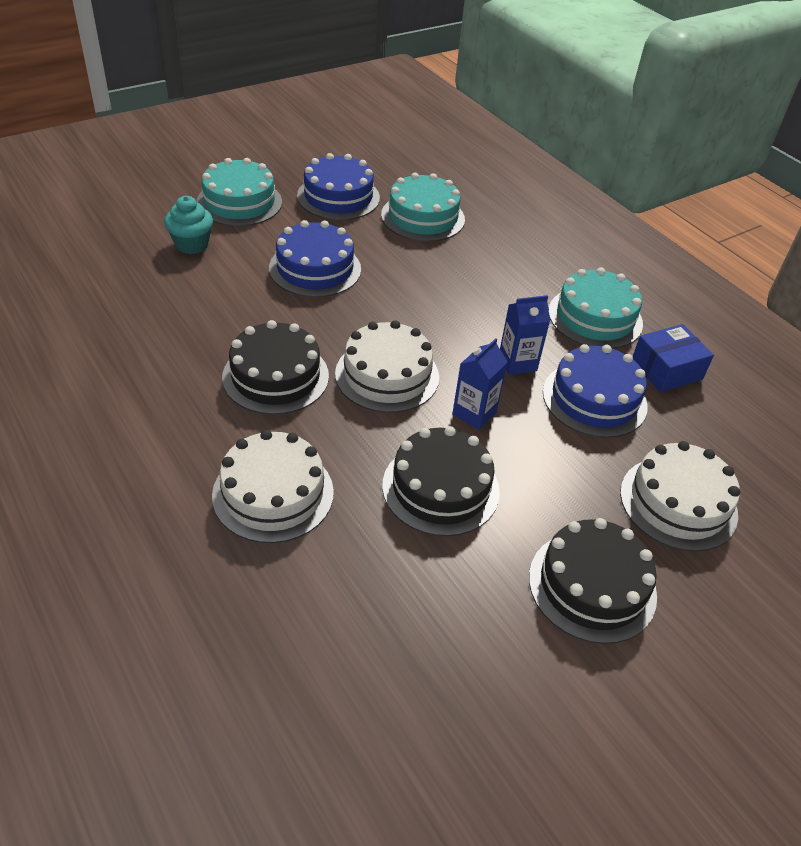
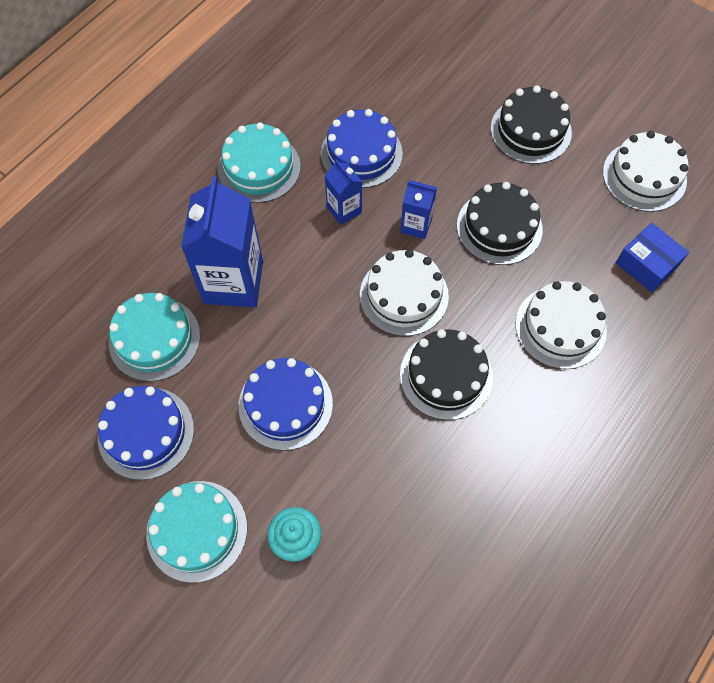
camera: 105 degrees left, 20 degrees up
white cake [620,441,740,552] -> white cake moved to [603,131,689,212]
blue box [632,324,714,392] -> blue box moved to [616,223,689,292]
none -> blue carton [181,176,263,307]

